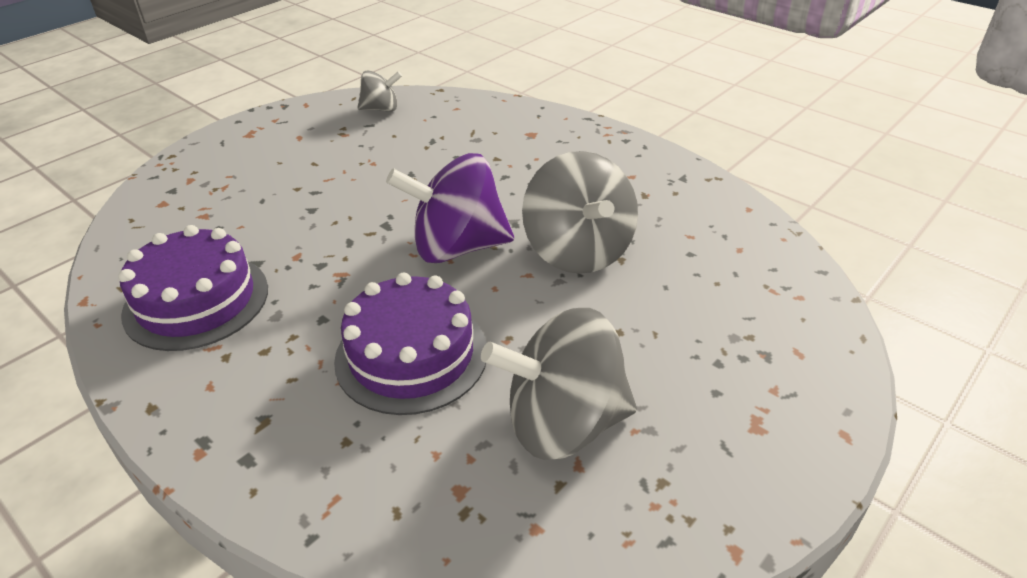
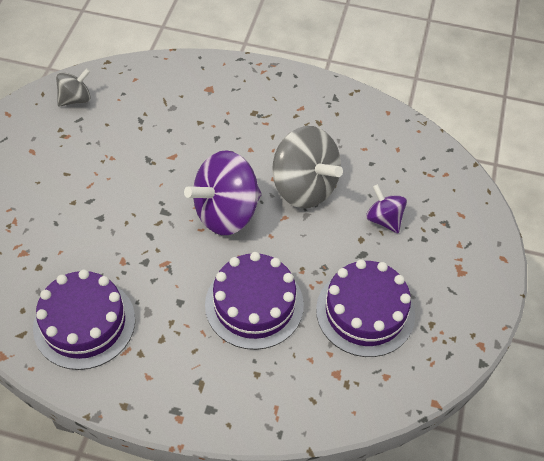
camera: 30 degrees left, 15 degrees up
grey spinning top [481,308,637,460] -> purple cake [316,259,415,357]
none -> purple spinning top [366,184,407,233]

